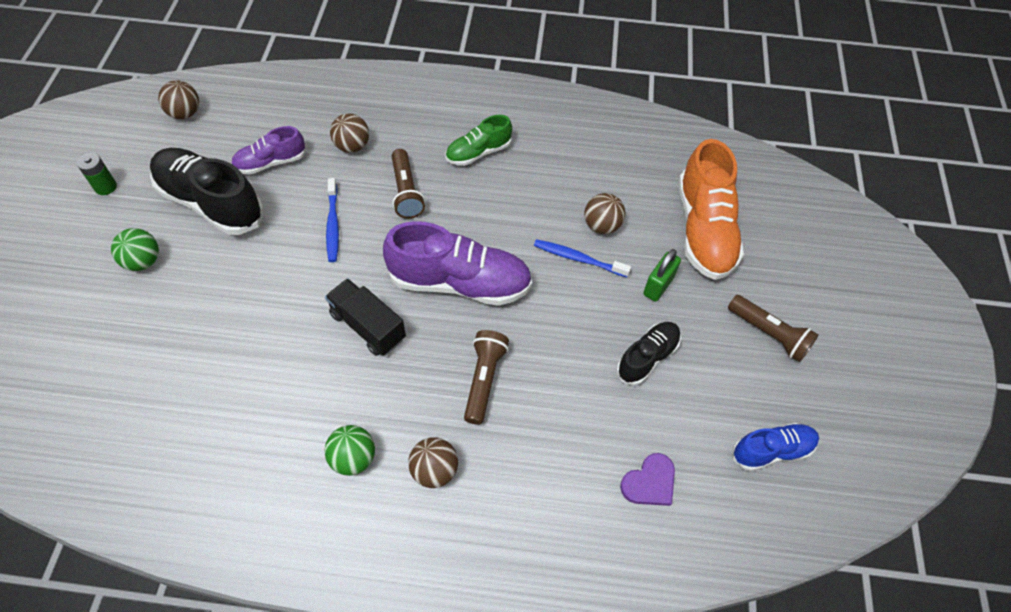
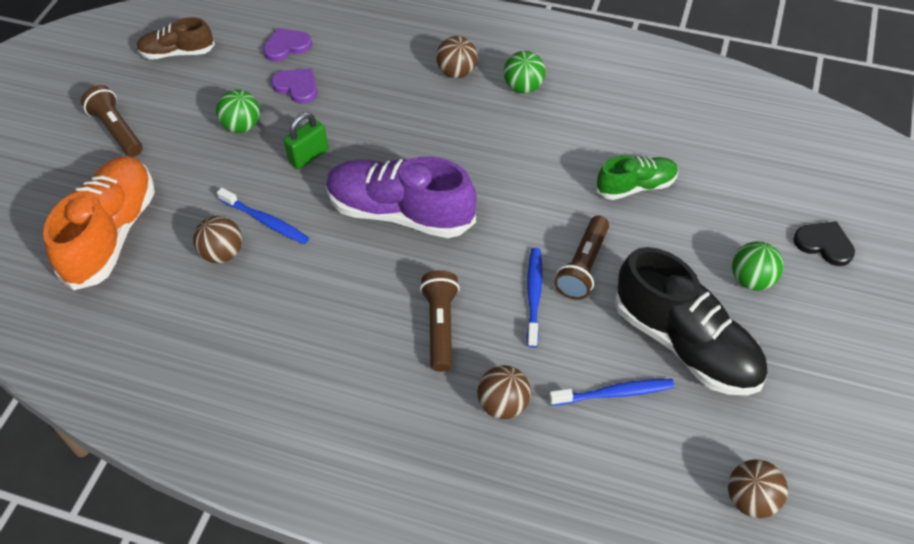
camera: 165 degrees left, 5 degrees down
green battery [77,153,117,195] -> none
purple shoe [231,126,306,175] -> blue toothbrush [549,379,675,406]
black truck [325,278,406,356] -> none
green shoe [446,115,512,166] -> green shoe moved to [597,156,678,200]
brown flashlight [464,330,509,425] -> brown flashlight moved to [554,216,609,300]
black shoe [616,322,681,386] -> green ball [216,89,260,133]
green padlock [643,249,681,302] -> green padlock moved to [284,112,328,169]
blue shoe [733,423,819,471] -> brown shoe [137,17,215,59]
none -> purple heart [271,68,318,104]
none -> black heart [793,221,855,266]

